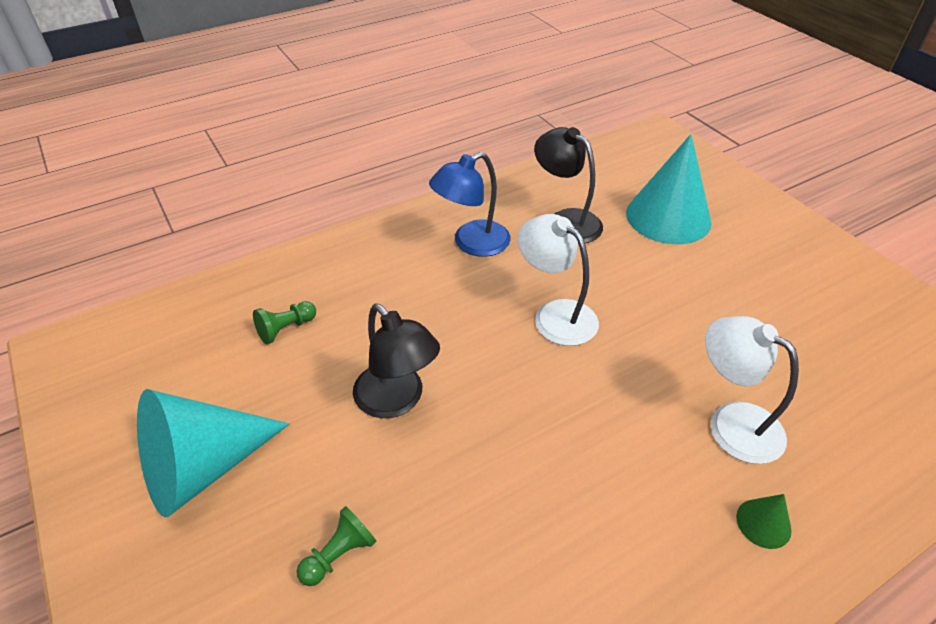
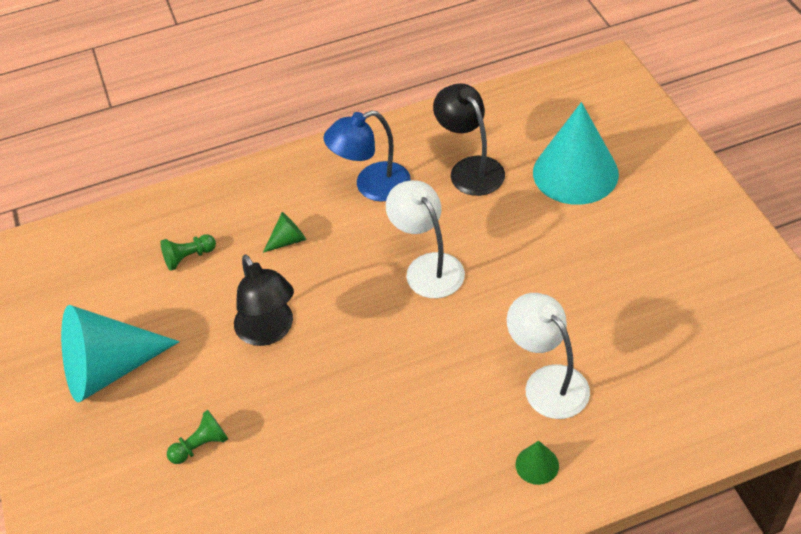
camera: 15 degrees right, 5 degrees up
none -> green cone [263,212,306,253]

